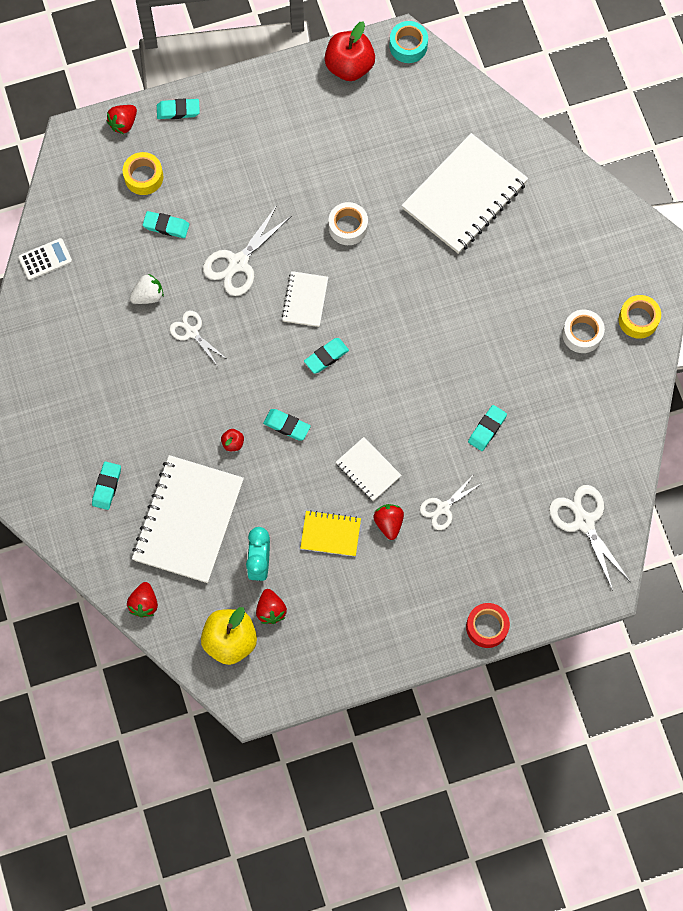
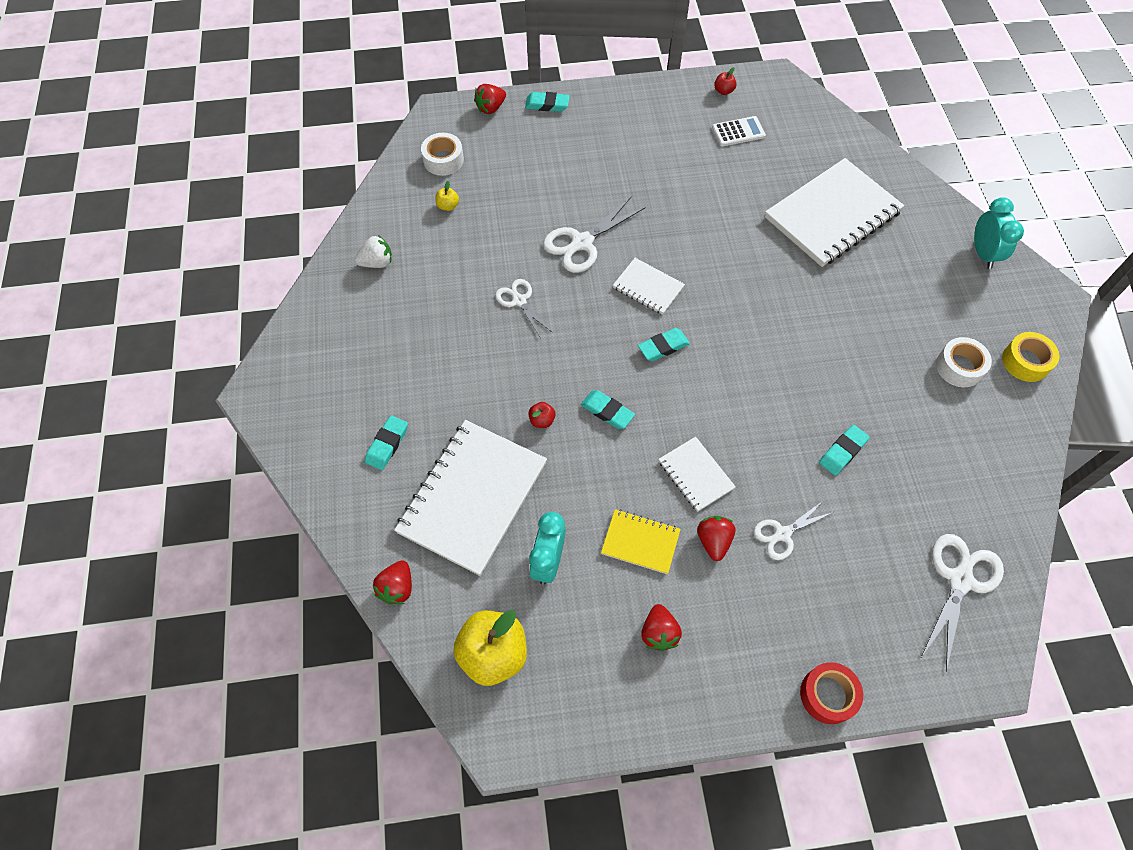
camera: 10 degrees right, 10 degrees down
white calculator [18,238,72,280] -> white calculator moved to [712,116,766,147]
yellow tape [123,152,163,195] -> none
white strawberry [130,274,164,304] -> white strawberry moved to [354,235,392,268]
turquoise eraser [143,211,189,238] -> none
red strawberry [256,589,287,624] -> red strawberry moved to [641,604,682,651]
white notebook [281,271,328,327] -> white notebook turned 75 degrees counterclockwise [613,258,685,315]
red apple [325,21,375,81] -> red apple [714,67,737,95], size x0.43
white tape [328,202,368,245] -> white tape moved to [421,133,464,176]
turquoise tape [390,21,428,63] -> none
white scissors [549,485,630,591] -> white scissors turned 45 degrees clockwise [921,534,1004,672]
none -> yellow apple [435,181,459,211]
none -> turquoise clock [974,197,1024,269]

